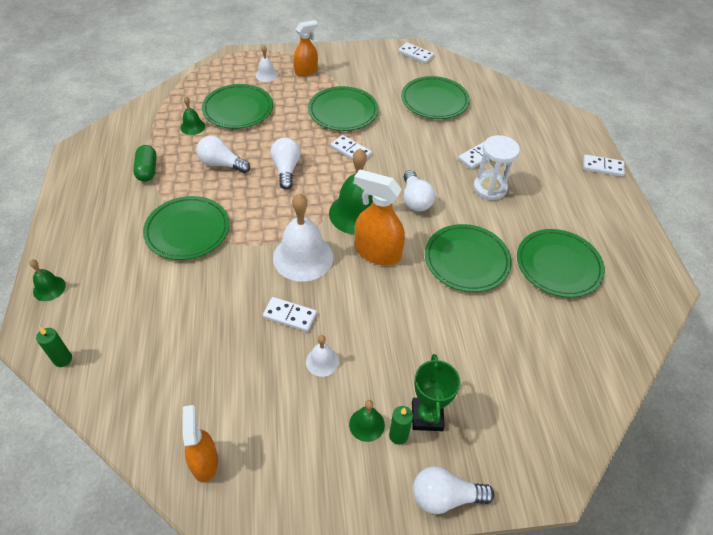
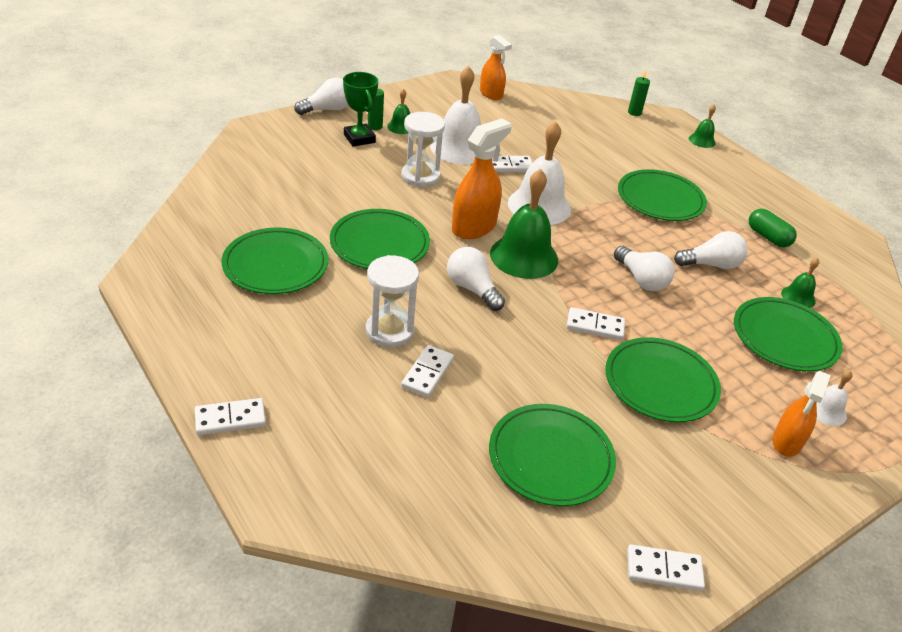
camera: 150 degrees right, 10 degrees down
white bell [306,335,339,377] -> white bell [430,66,481,164], size x2.06
orange spray bottle [354,169,405,265] -> orange spray bottle turned 45 degrees counterclockwise [452,119,512,239]
none -> white hourglass [401,112,445,187]

